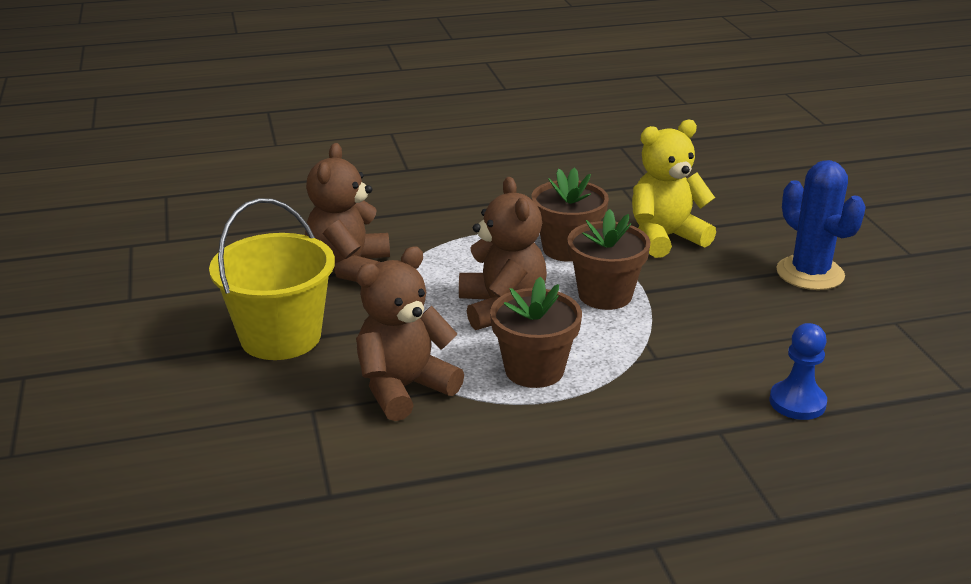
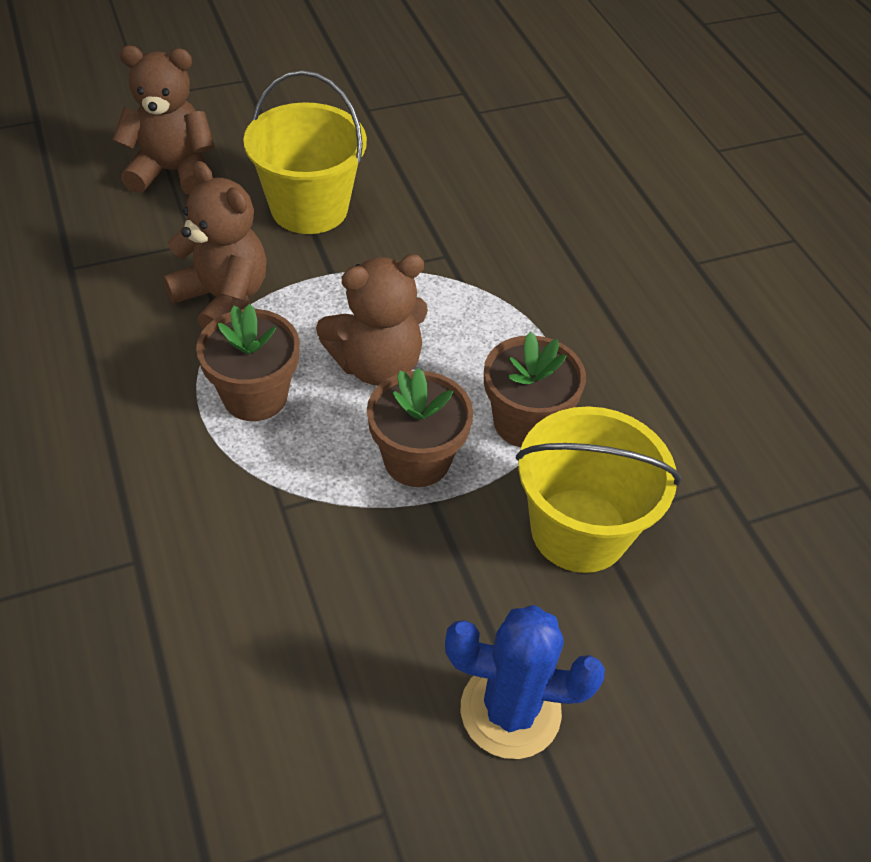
camera: 80 degrees right, 20 degrees up
brown teddy bear [305,143,390,282] -> brown teddy bear moved to [112,46,214,195]
yellow teddy bear [632,120,716,258] -> yellow bucket [516,406,681,573]
blue pawn [770,323,827,420] -> none
blue cactus [776,160,866,290] -> blue cactus turned 45 degrees clockwise [445,605,605,759]

